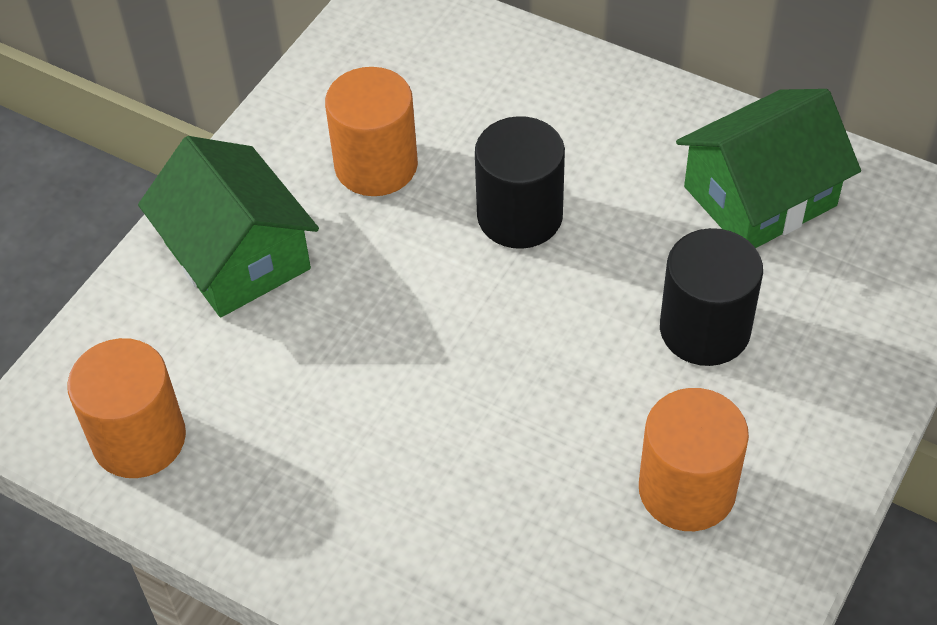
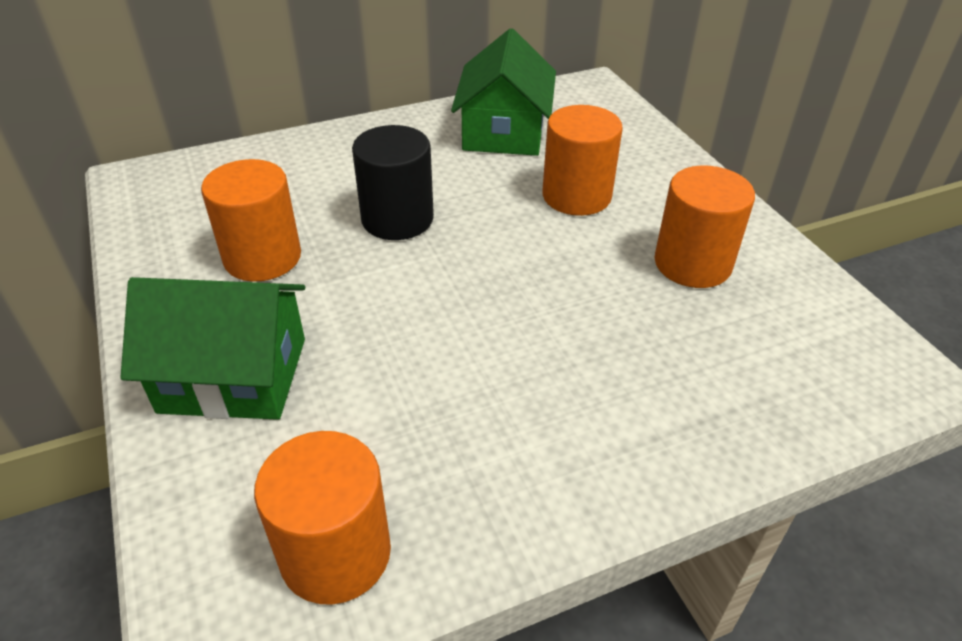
camera: 55 degrees left, 10 degrees down
black cylinder [660,228,763,366] -> orange cylinder [542,105,623,216]

